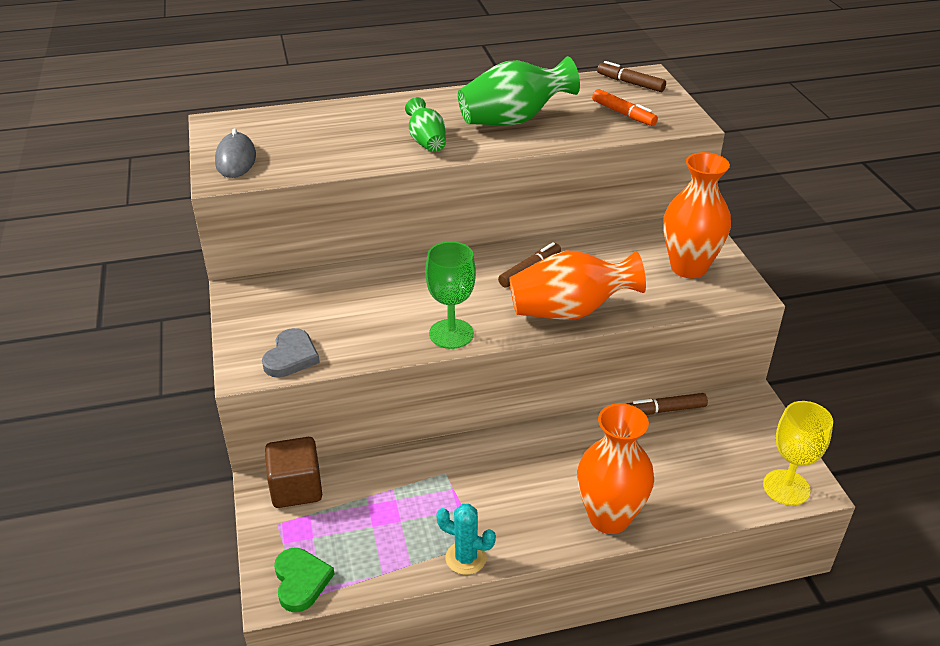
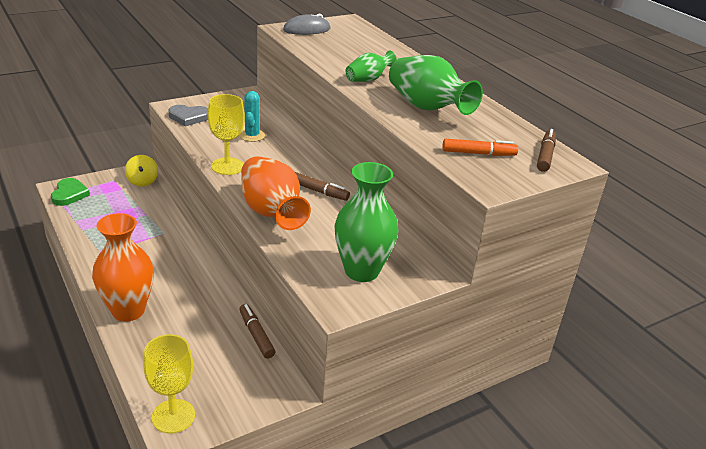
camera: 70 degrees right, 5 degrees down
brown cube [265,437,322,508] -> yellow spinning top [125,155,158,187]
green heart [274,548,334,612] -> green heart turned 60 degrees counterclockwise [51,178,90,206]
green goblet [425,241,476,349] -> yellow goblet [208,94,245,175]
turquoise cactus [436,504,496,575] -> turquoise cactus moved to [239,91,265,142]
orange marker [592,89,658,126] -> orange marker turned 120 degrees counterclockwise [443,139,518,156]
orange vase [663,152,731,278] -> green vase [334,162,399,282]

